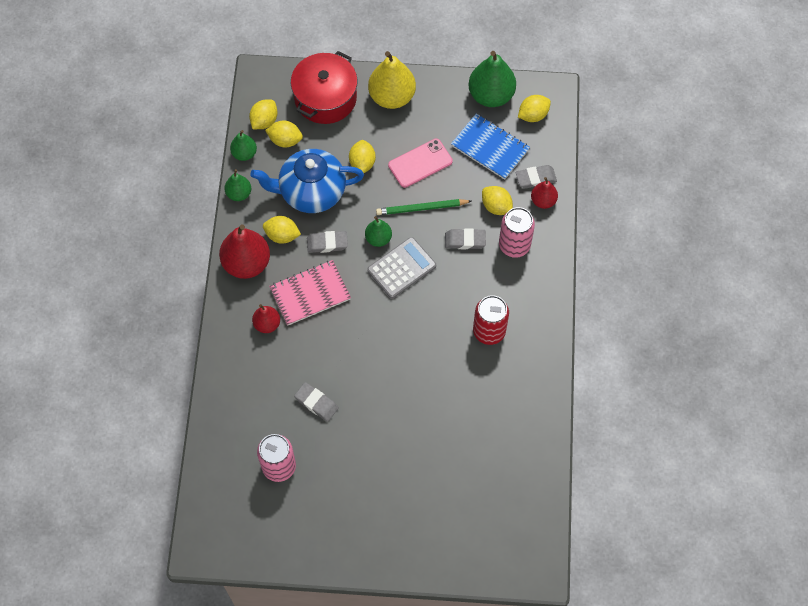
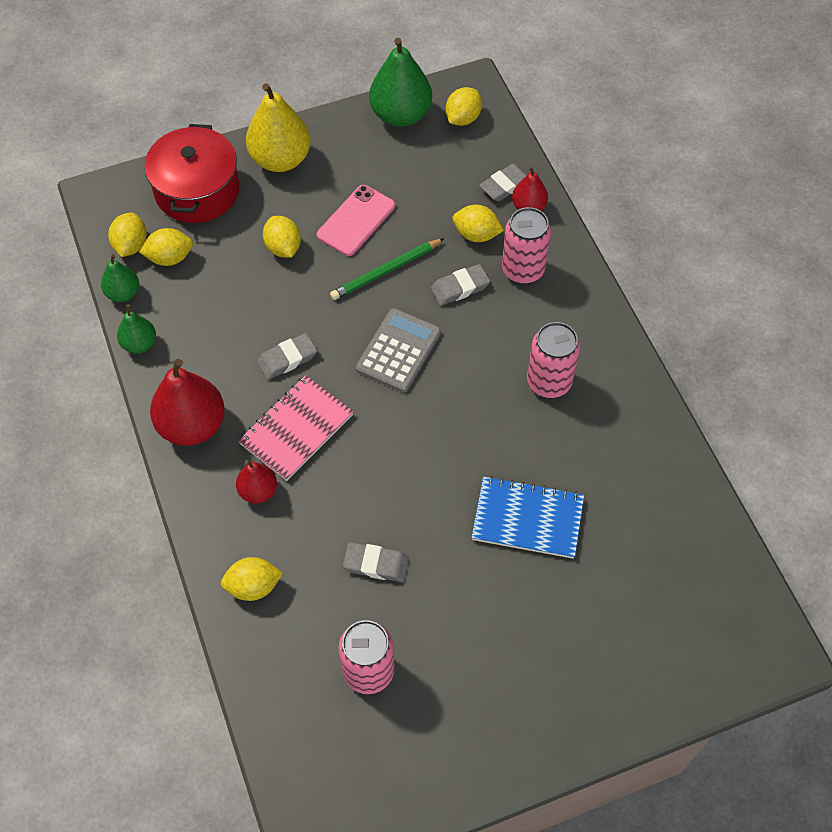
camera: 25 degrees left, 5 degrees down
blue teapot [250,149,364,213] -> none
yellow lemon [263,216,301,244] -> yellow lemon moved to [221,557,283,601]
green pear [365,216,392,247] -> none
blue notebook [451,114,530,180] -> blue notebook moved to [471,476,584,559]
red can [473,295,509,345] -> pink can [527,322,580,398]

